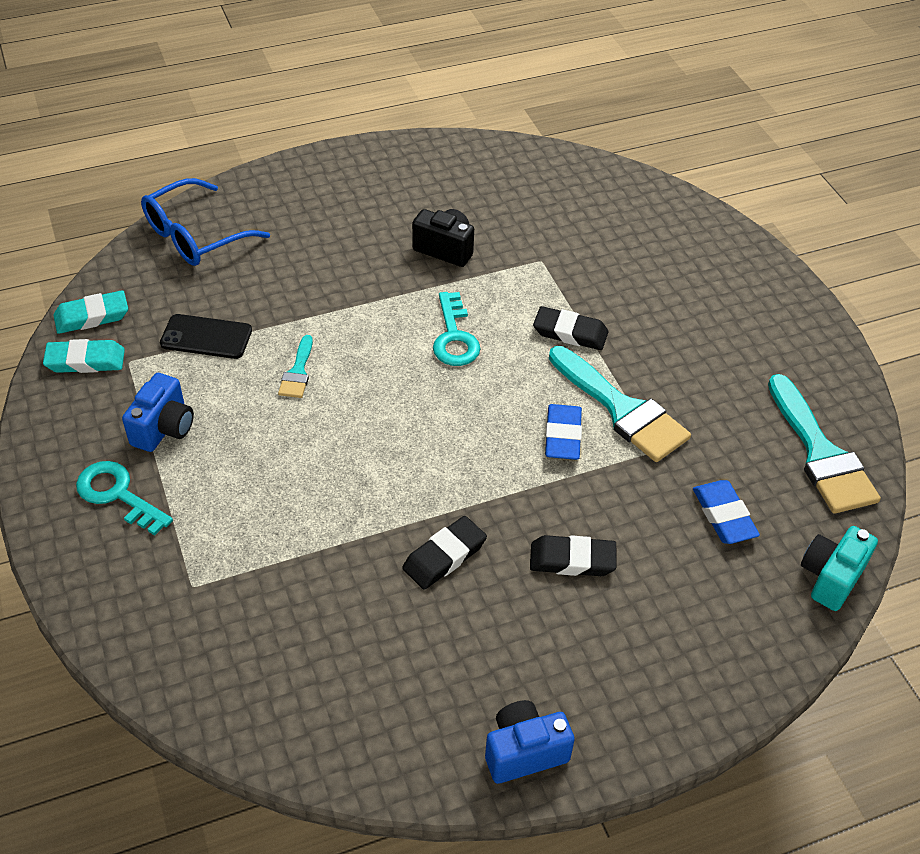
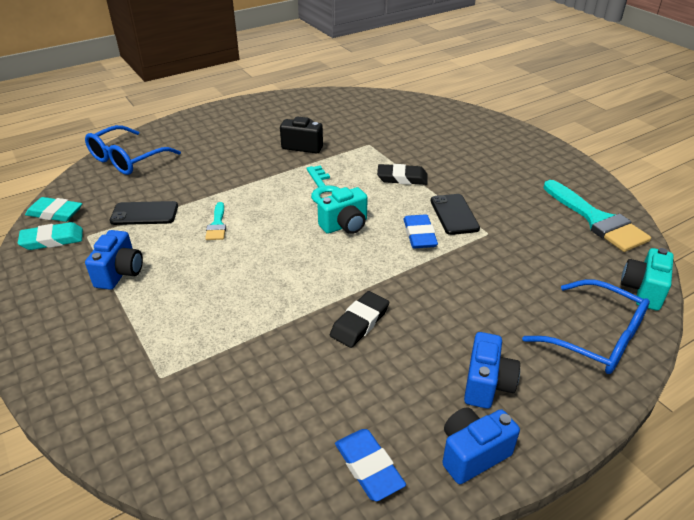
camera: 10 degrees left, 10 degrees down
turquoise eraser [53,290,128,334] -> turquoise eraser turned 45 degrees clockwise [25,197,82,222]
turquoise key [76,461,173,535] -> none
black eraser [530,535,616,576] -> none
turquoise brush [549,346,691,462] -> black phone [431,194,480,235]
blue eraser [693,480,760,544] -> blue eraser moved to [335,429,406,501]
none -> turquoise camera [317,187,368,234]
none -> blue camera [464,332,520,409]
none -> blue glasses [522,279,650,374]

